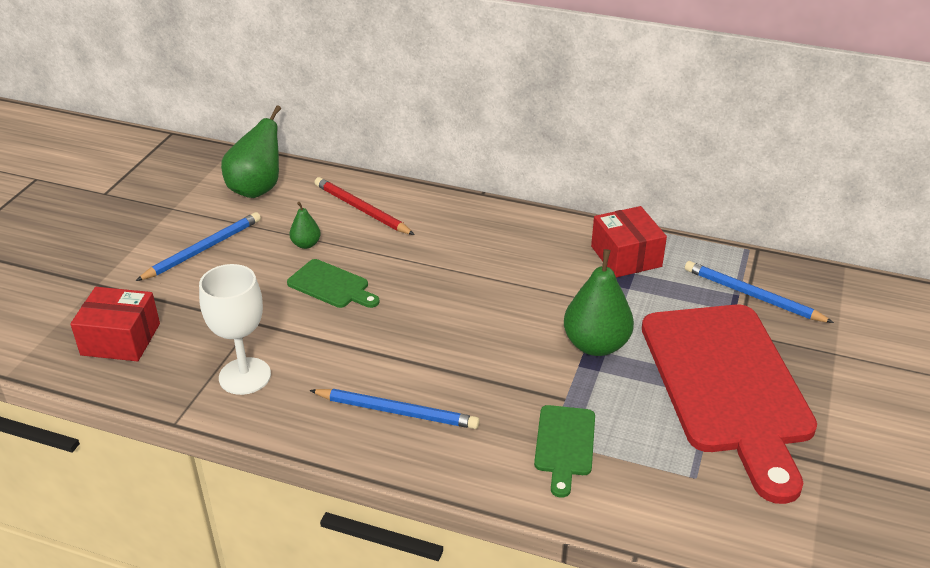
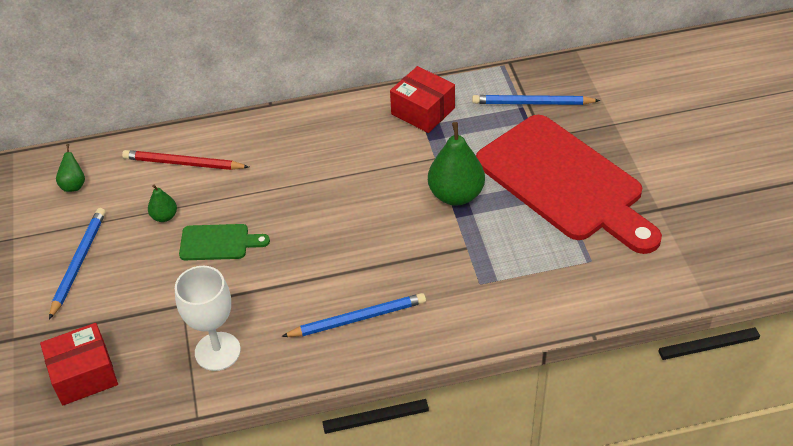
camera: 30 degrees left, 10 degrees up
green pear [221,105,281,198] -> green pear [56,144,85,192], size x0.50
green cutting board [534,405,595,498] -> none

